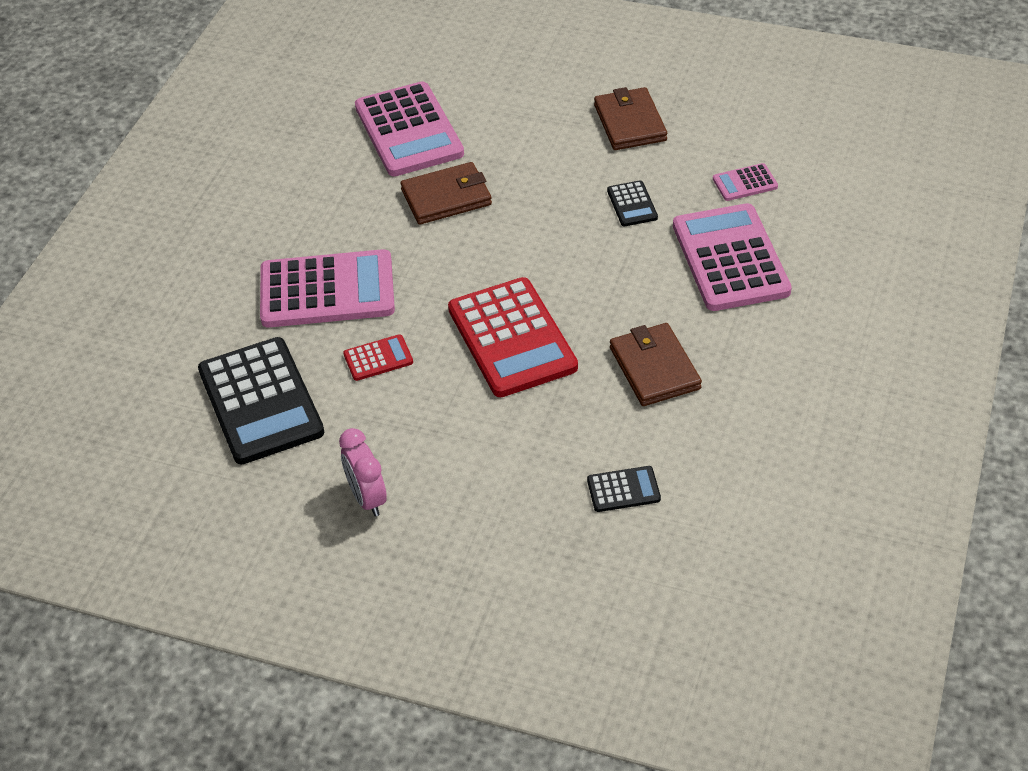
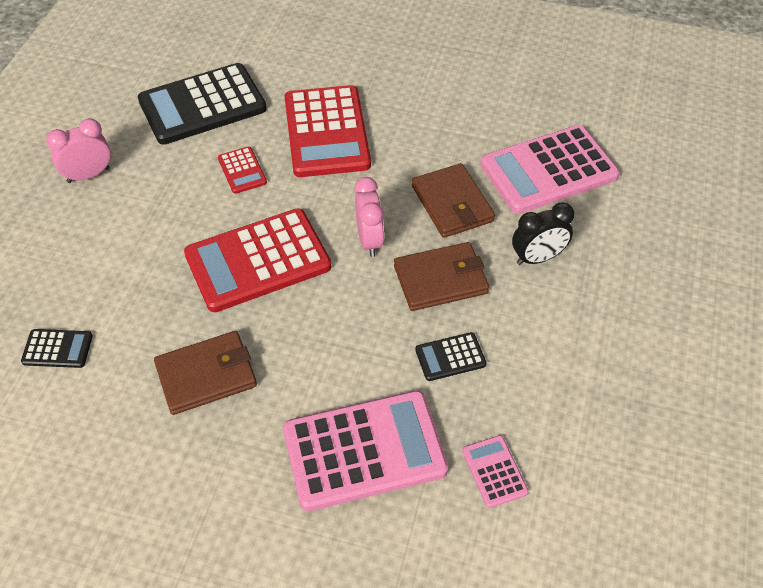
camera: 85 degrees right, 5 degrees up
pink calculator [260,249,395,327] -> red calculator [285,85,371,177]
black calculator [587,466,661,512] -> black calculator turned 75 degrees counterclockwise [21,329,93,368]
brown wallet [594,87,667,150] -> brown wallet moved to [394,242,489,311]
none -> pink clock [354,177,384,257]
none -> black clock [512,202,574,265]

